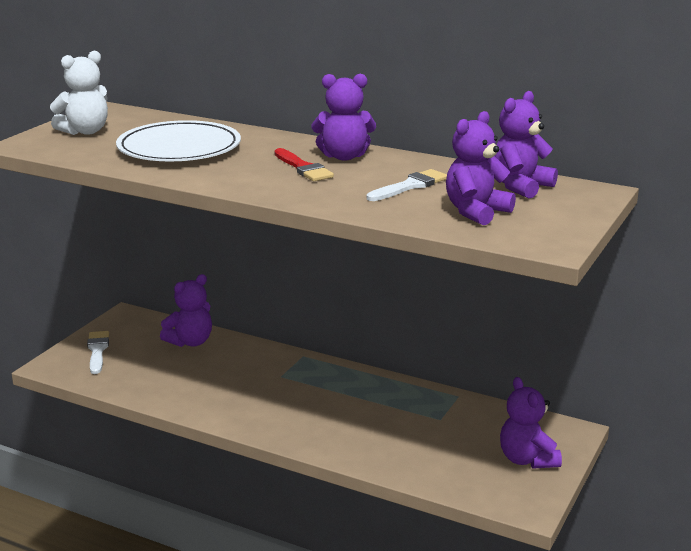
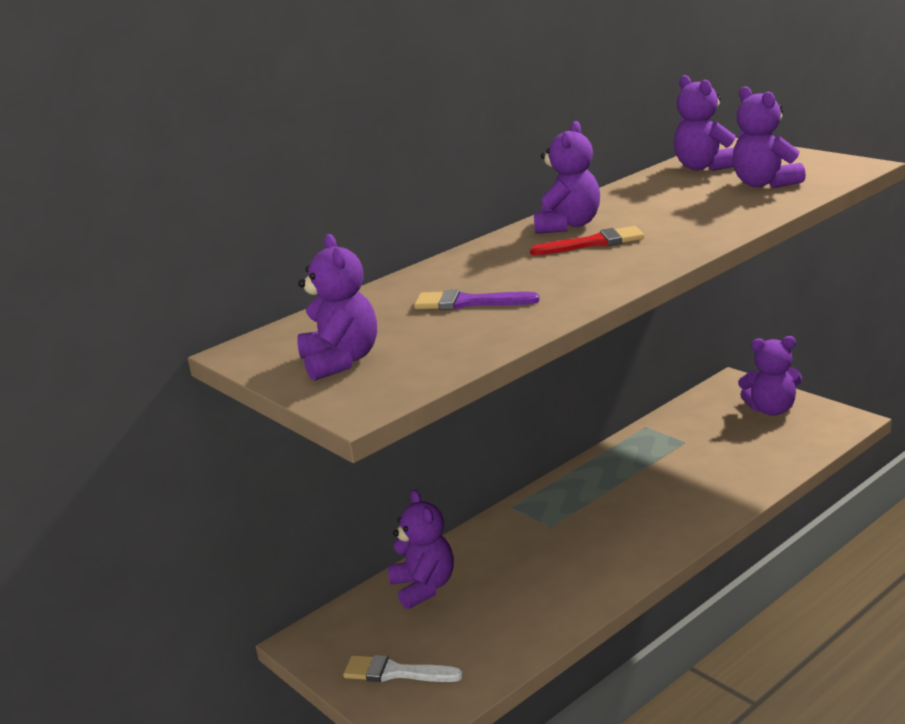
camera: 65 degrees left, 0 degrees up
white teddy bear [50,51,108,135] -> purple teddy bear [298,234,377,381]
white plate [116,120,241,161] -> purple brush [414,289,540,310]
white brush [367,169,447,201] -> none

